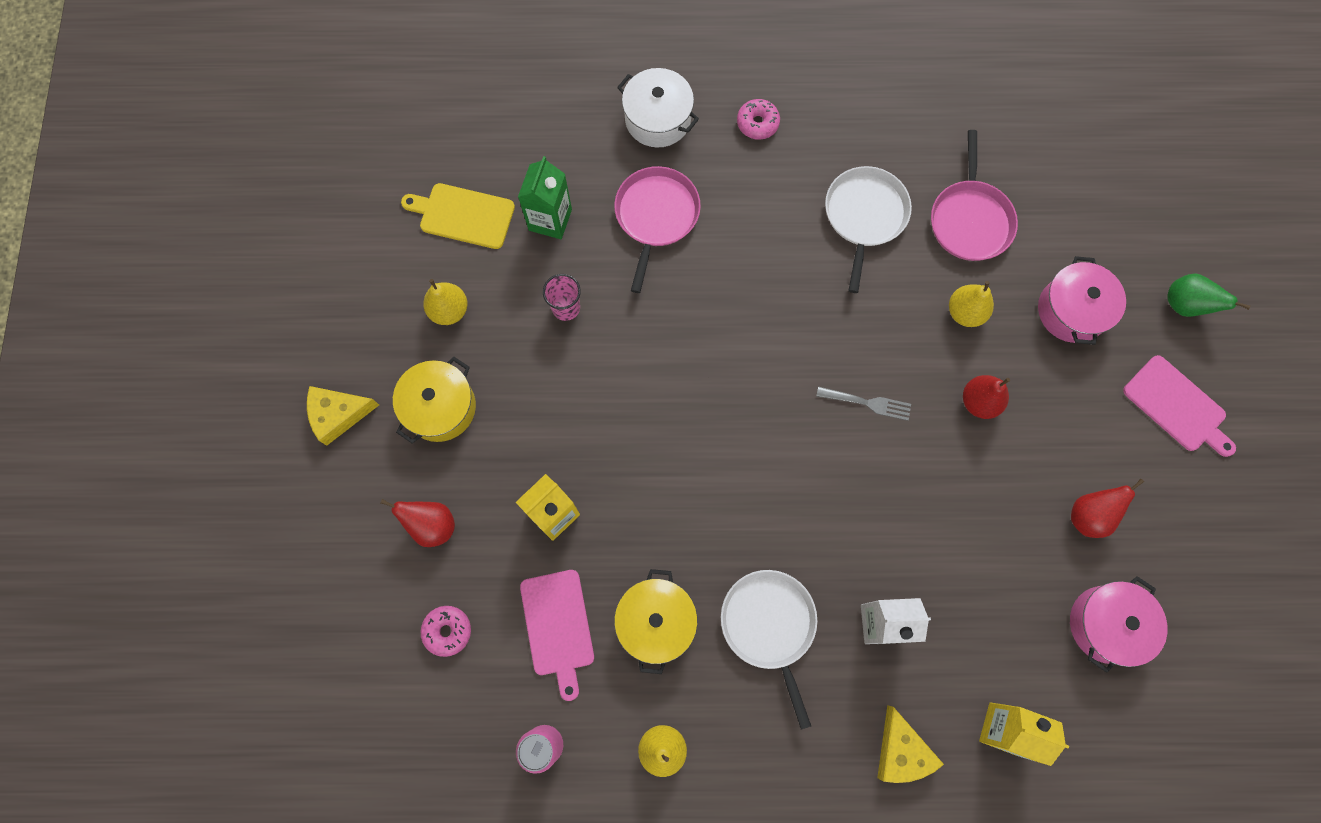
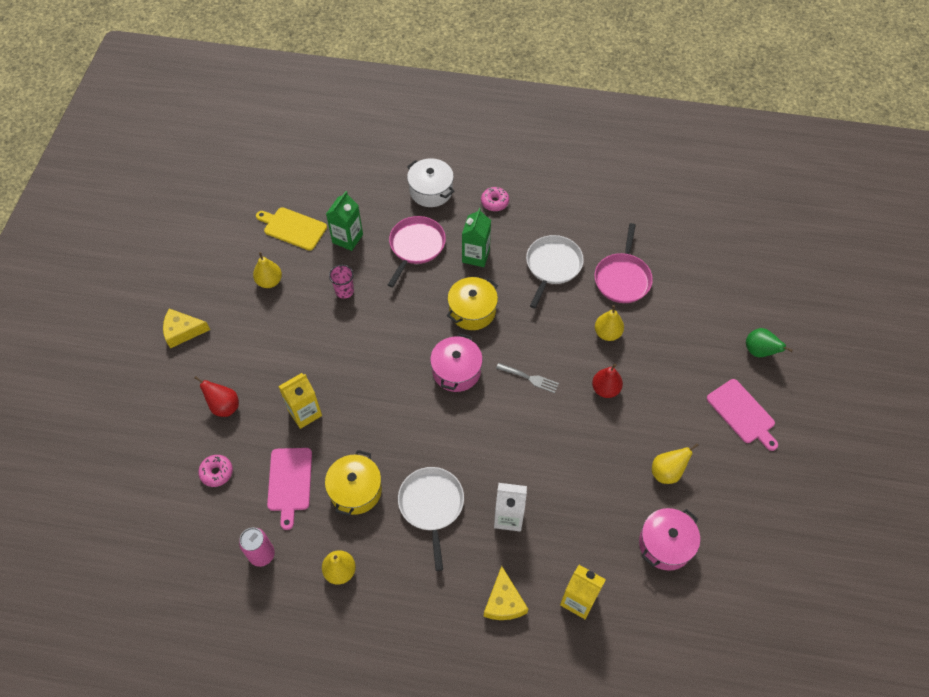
camera: 10 degrees right, 15 degrees down
yellow pot [393,357,476,444] -> yellow pot moved to [447,277,498,330]
pink pot [1038,256,1126,345] -> pink pot moved to [430,333,483,392]
red pear [1071,479,1144,538] -> yellow pear [652,443,699,484]
none -> green carton [462,208,491,267]

